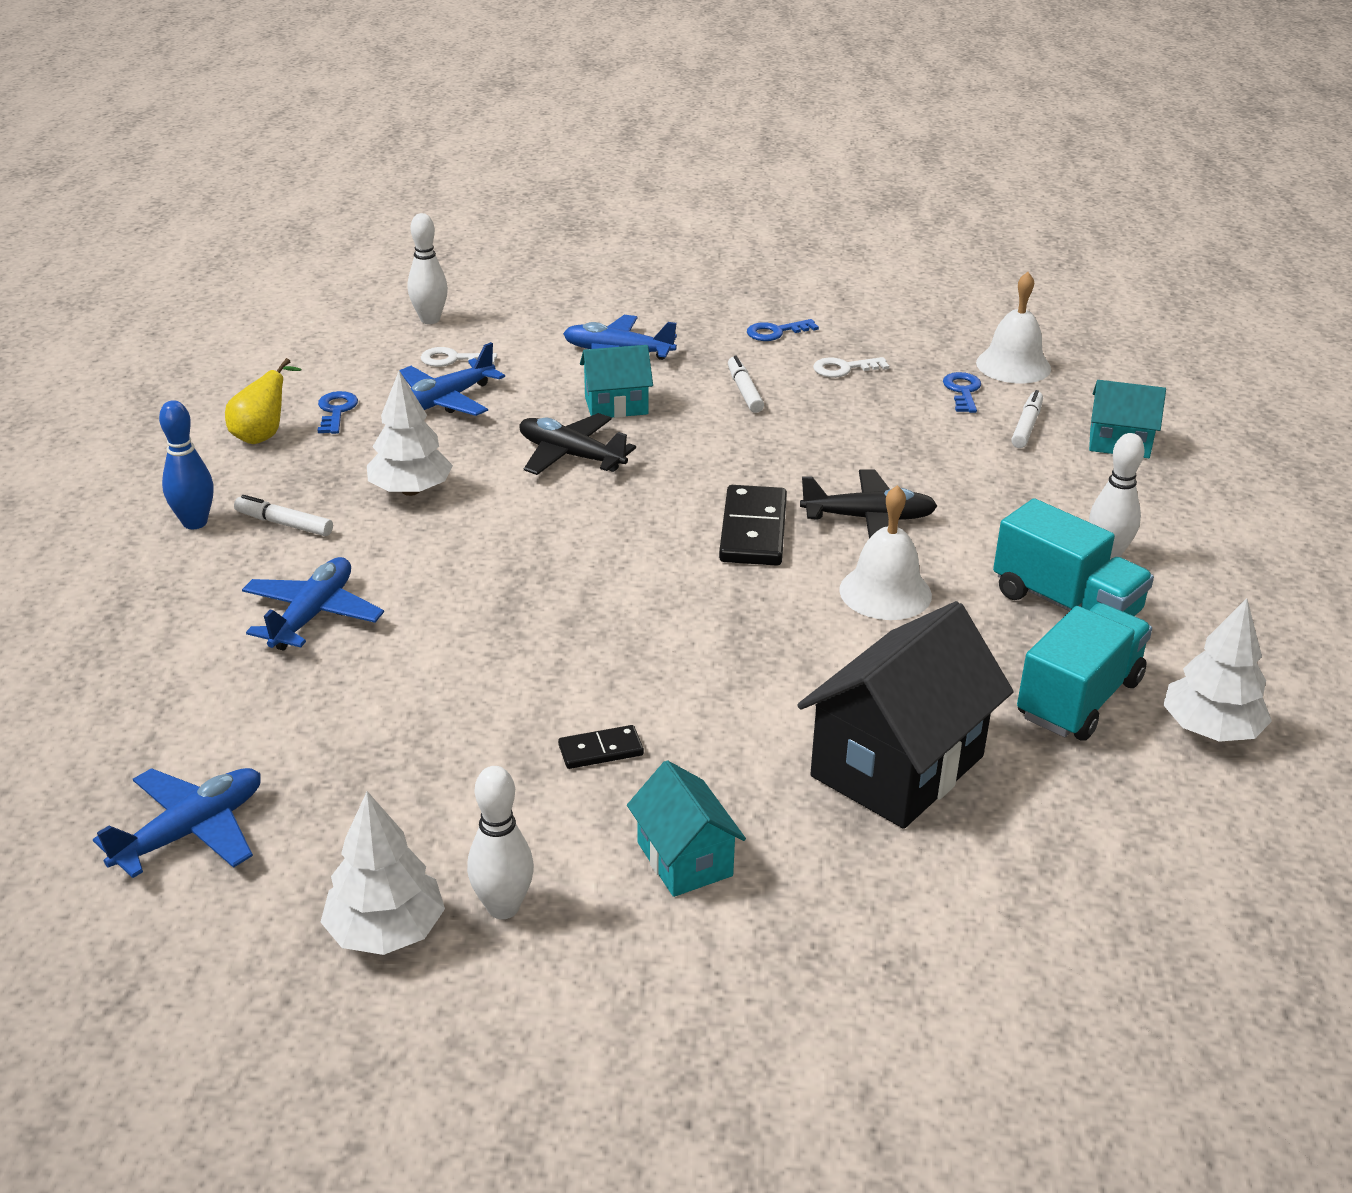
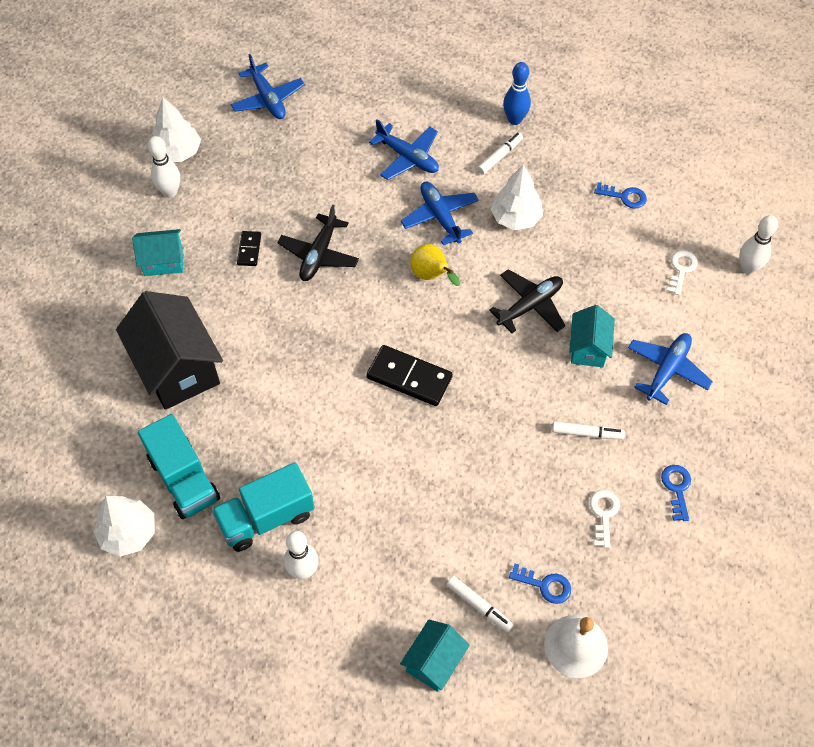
camera: 110 degrees right, 25 degrees up
yellow pear [225,358,302,444] -> yellow pear moved to [410,244,460,286]
blue plane [399,342,505,416] -> blue plane moved to [401,181,479,245]
black plane [800,469,937,538] -> black plane moved to [278,205,359,281]
white bell [839,485,932,620] -> none

